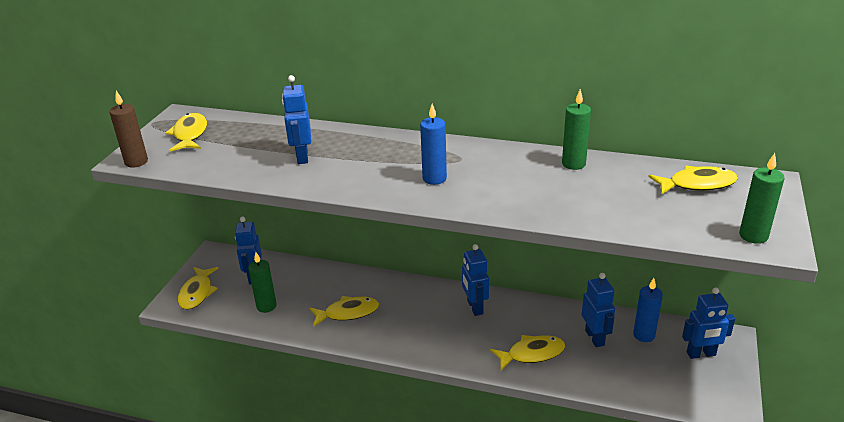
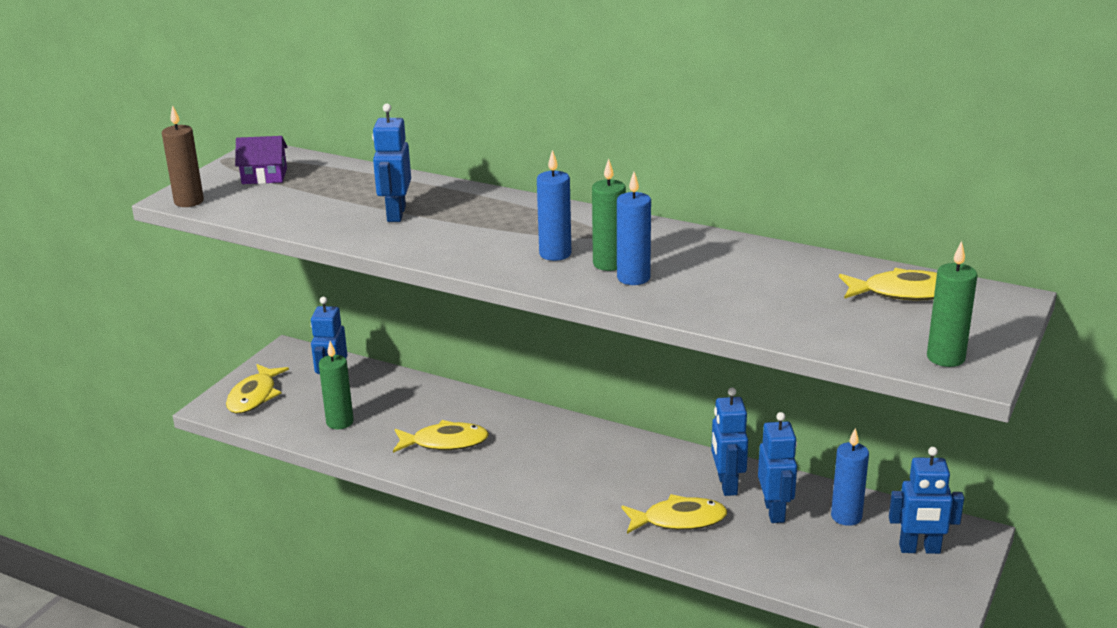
camera: 10 degrees right, 5 degrees down
yellow fish [165,113,207,152] -> purple house [235,136,288,184]
blue robot [462,244,489,316] -> blue robot moved to [711,387,748,496]
green candle [562,89,591,170] -> green candle moved to [592,159,626,271]
none -> blue candle [617,172,651,285]

